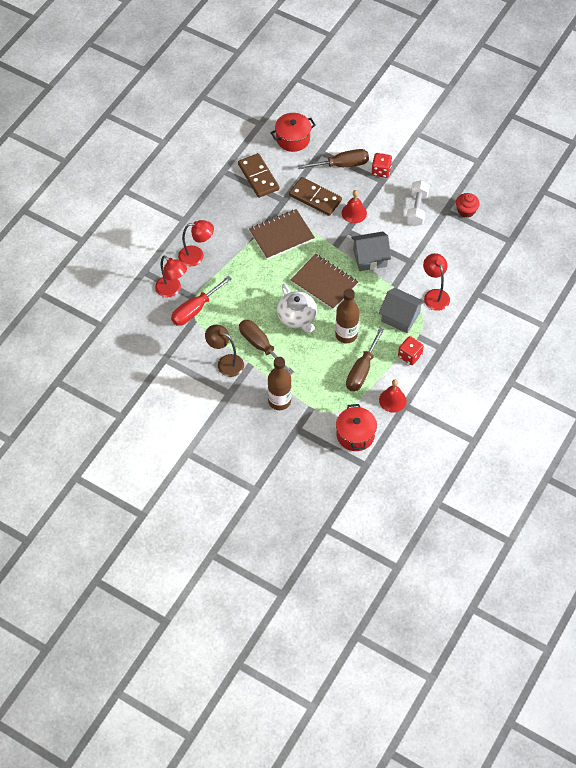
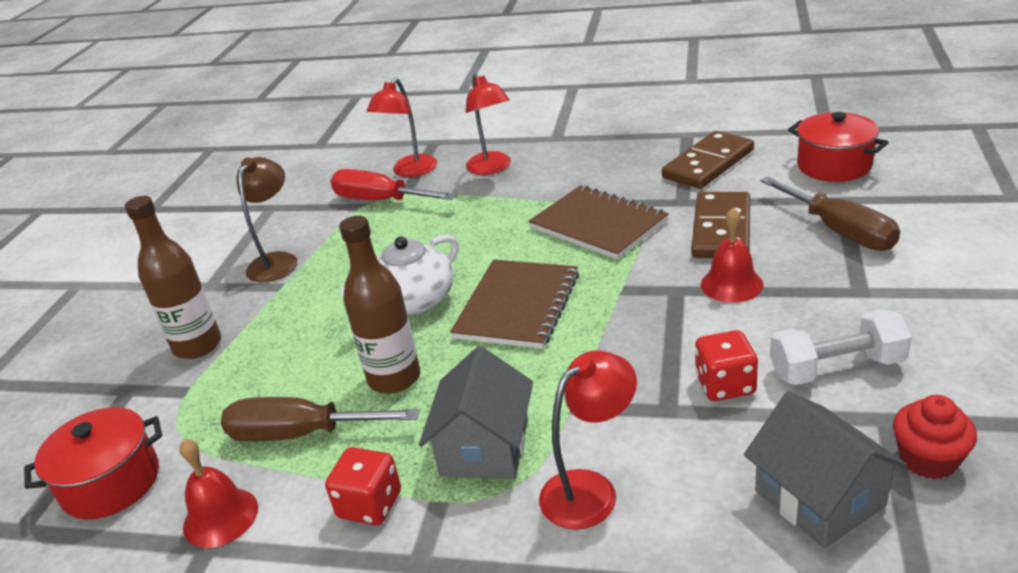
camera: 75 degrees right, 25 degrees down
brown screwdriver [239,320,294,375] -> none
grey house [351,232,391,271] -> grey house moved to [744,391,907,548]
red dice [372,153,392,178] -> red dice moved to [695,330,758,401]

